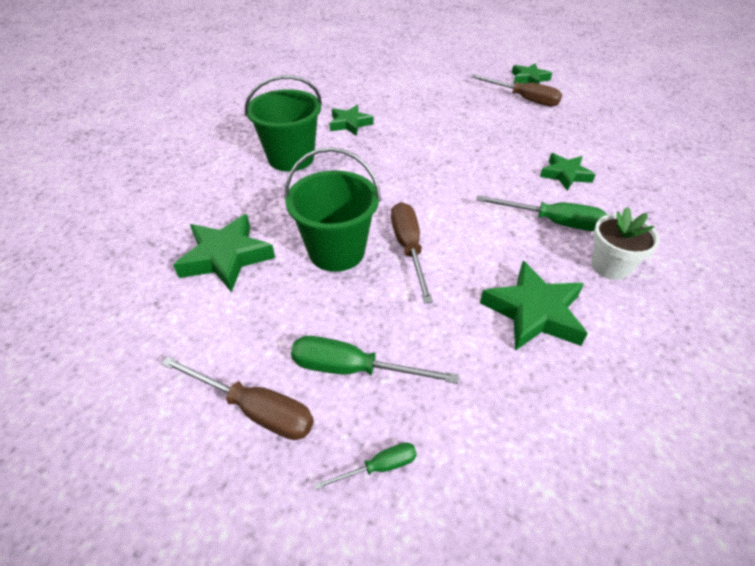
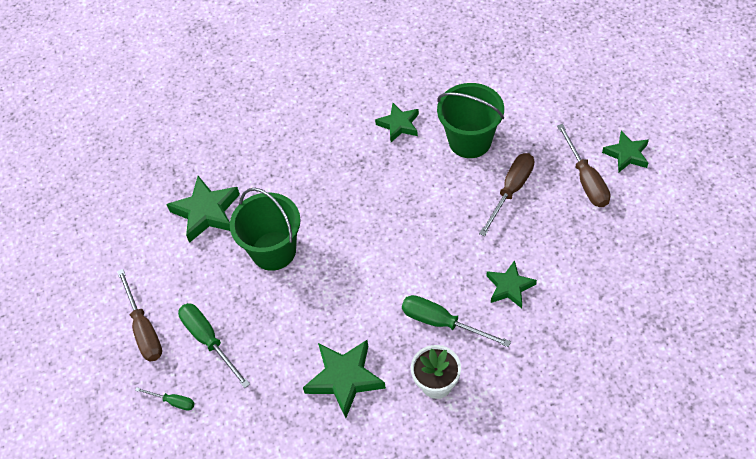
camera: 45 degrees right, 10 degrees up
green bucket [245,75,322,171] -> green bucket moved to [437,83,504,158]
brown screwdriver [391,202,433,304] -> brown screwdriver moved to [479,153,534,236]
green screwdriver [476,195,607,231] -> green screwdriver turned 150 degrees clockwise [402,295,511,347]

